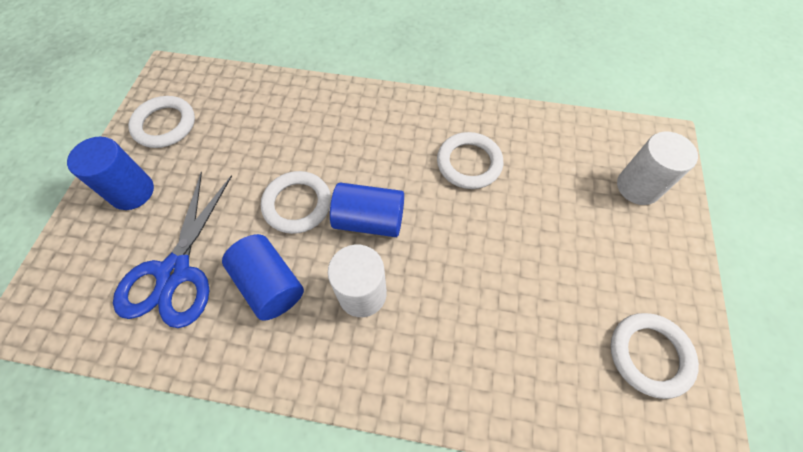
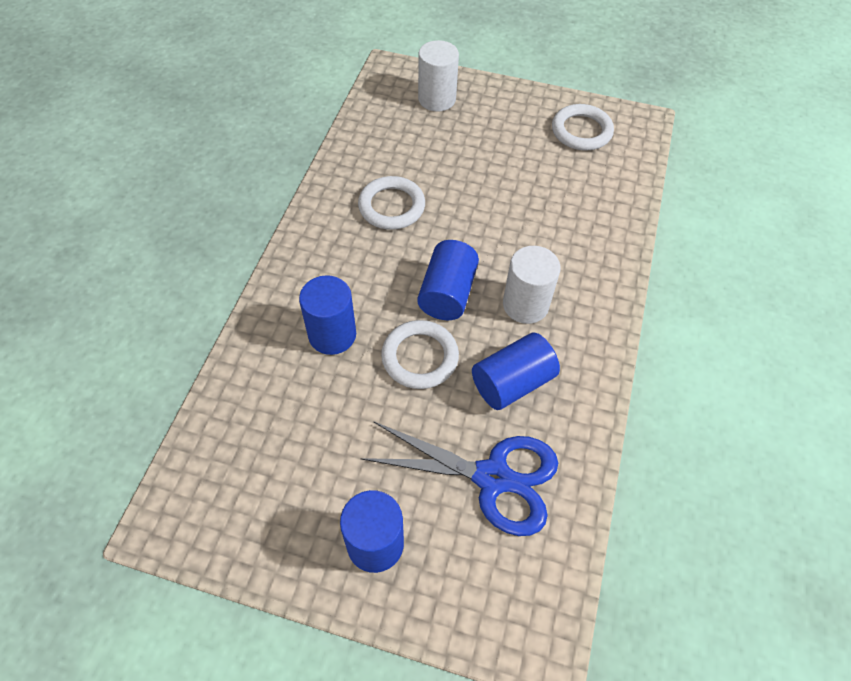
camera: 85 degrees left, 5 degrees down
white ring [128,96,195,148] -> none
none -> blue cylinder [299,275,356,355]

